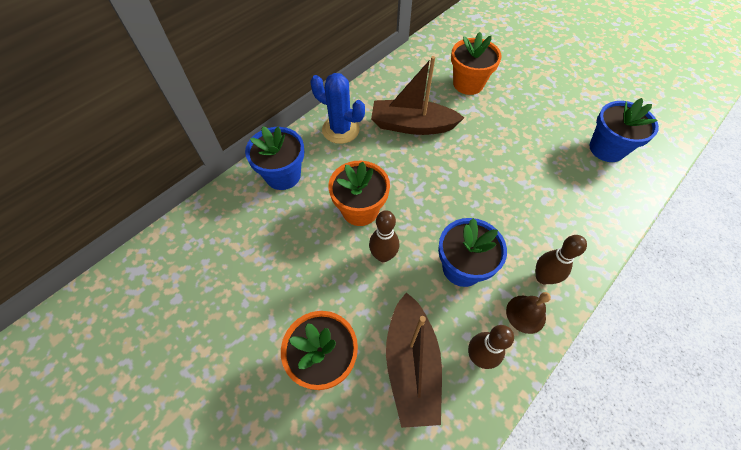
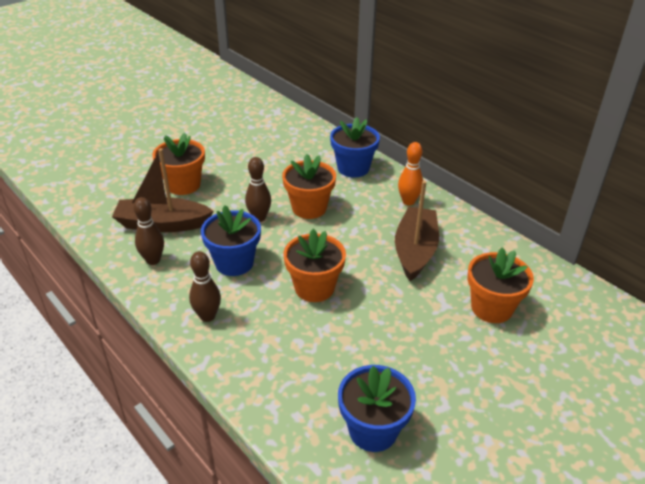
camera: 95 degrees right, 20 degrees down
blue cactus [310,73,365,144] -> orange bowling pin [398,142,423,206]
brown bell [506,292,551,334] -> none
none -> orange flower pot [284,229,346,302]

